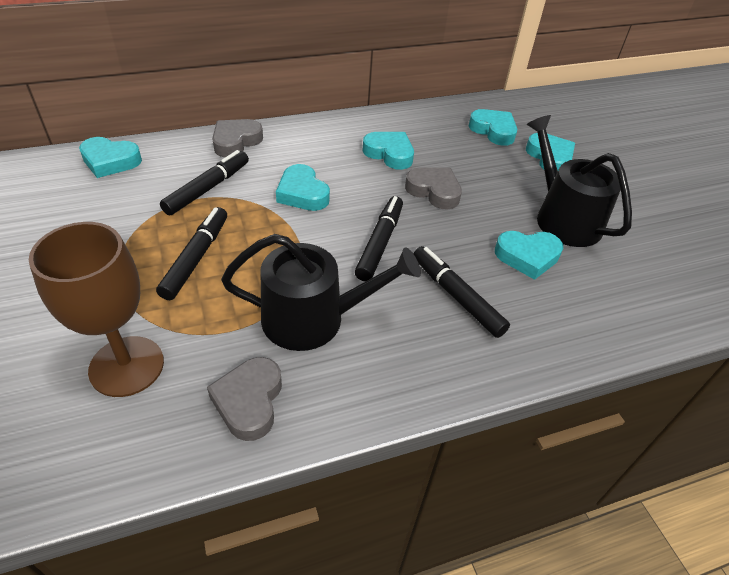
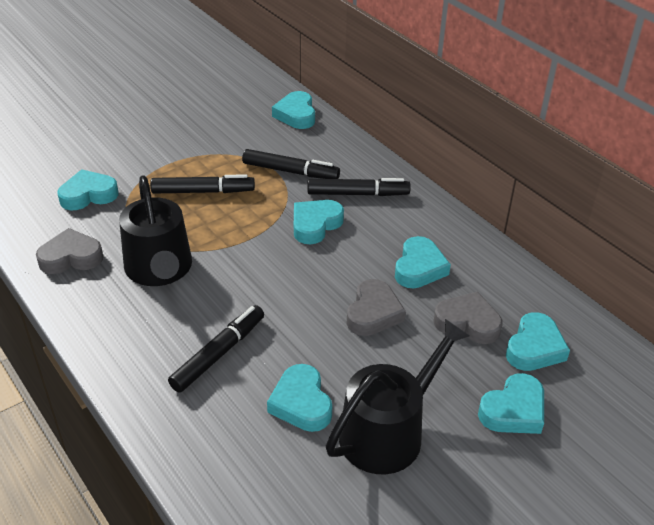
camera: 75 degrees right, 5 degrees down
brown goblet [29,222,164,397] -> turquoise heart [57,169,119,211]
grey heart [212,119,263,157] -> grey heart moved to [434,291,502,344]
black marker [355,196,403,281] -> black marker moved to [308,178,411,196]

